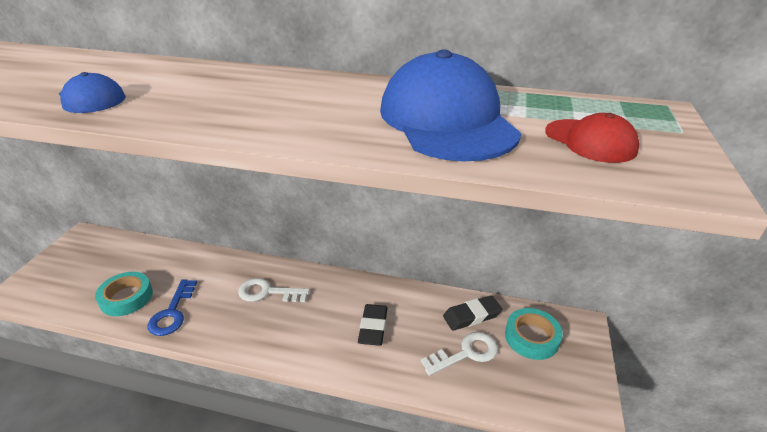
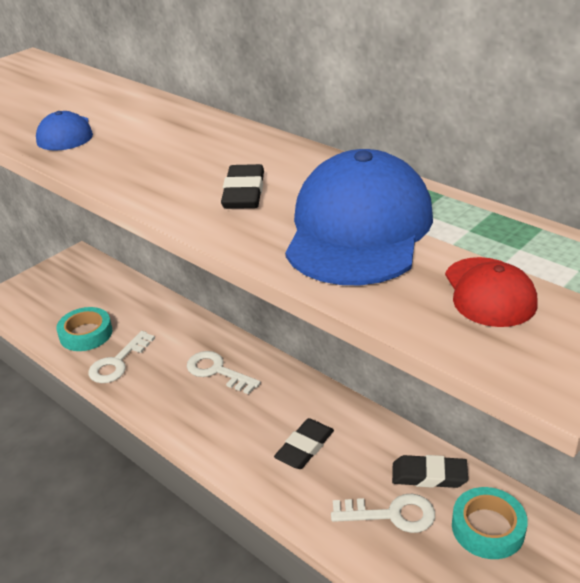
camera: 30 degrees right, 0 degrees up
blue key [148,280,197,336] -> white key [88,331,155,383]
none -> black eraser [221,164,264,209]

